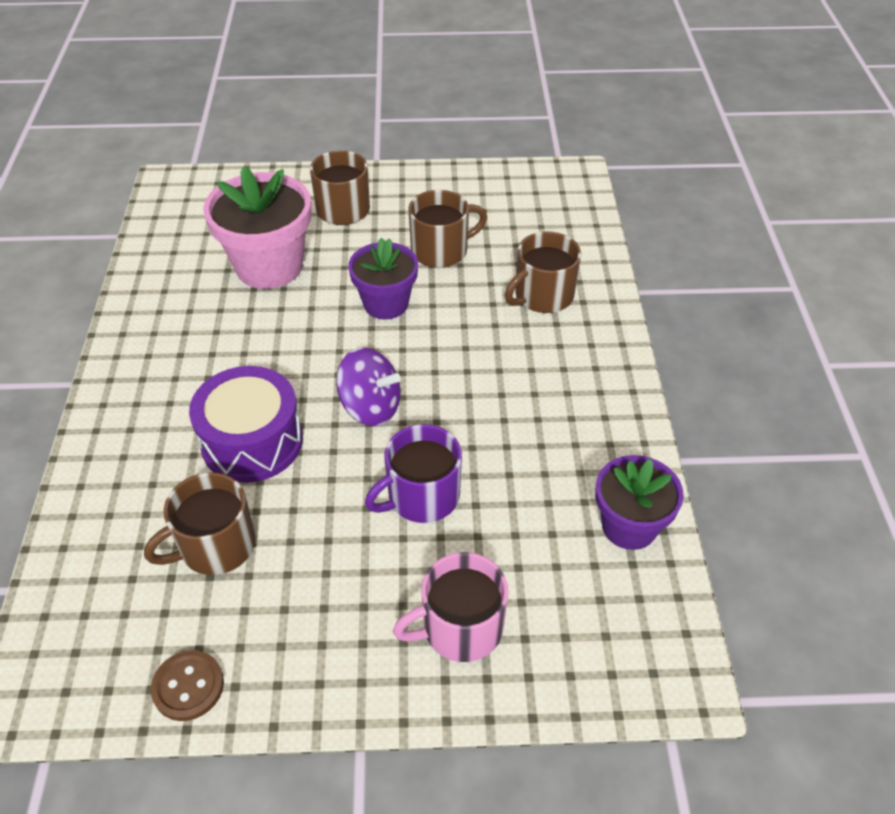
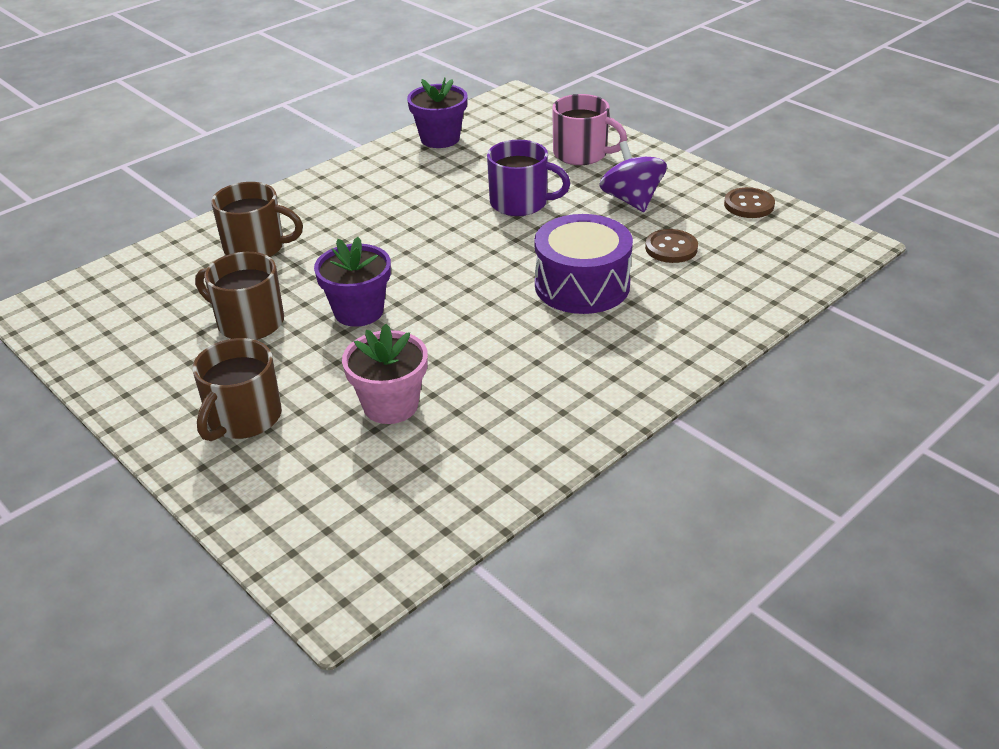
camera: 130 degrees left, 10 degrees down
brown mug [144,472,256,575] -> brown button [645,229,698,263]
pink flower pot [203,166,311,289] -> pink flower pot [342,324,428,424], size x0.65
purple spinning top [336,347,401,426] -> purple spinning top moved to [599,141,667,212]

